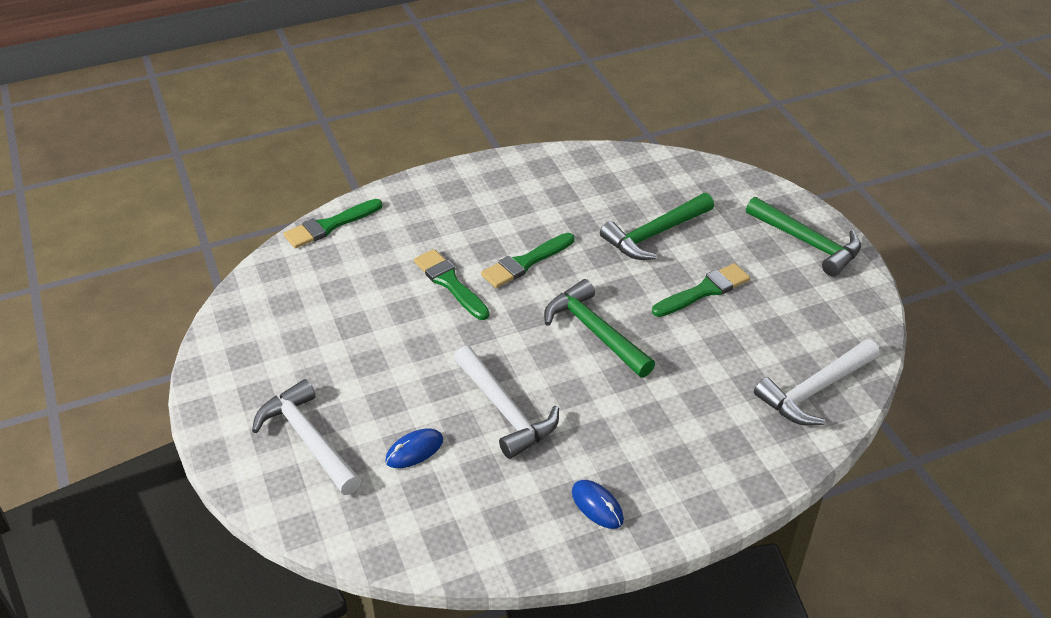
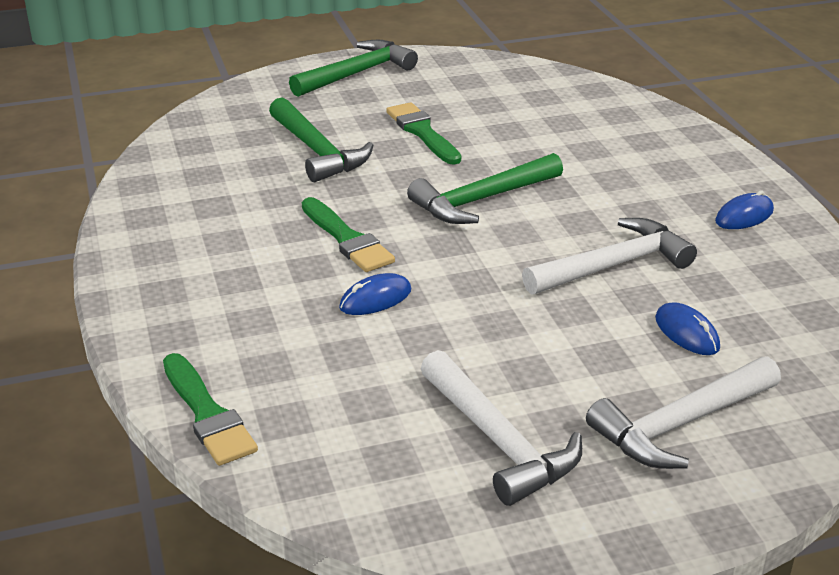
camera: 85 degrees left, 10 degrees down
green brush [414,249,490,320] -> blue mouse [339,273,411,315]
white hammer [754,339,880,425] -> white hammer moved to [421,350,582,506]

